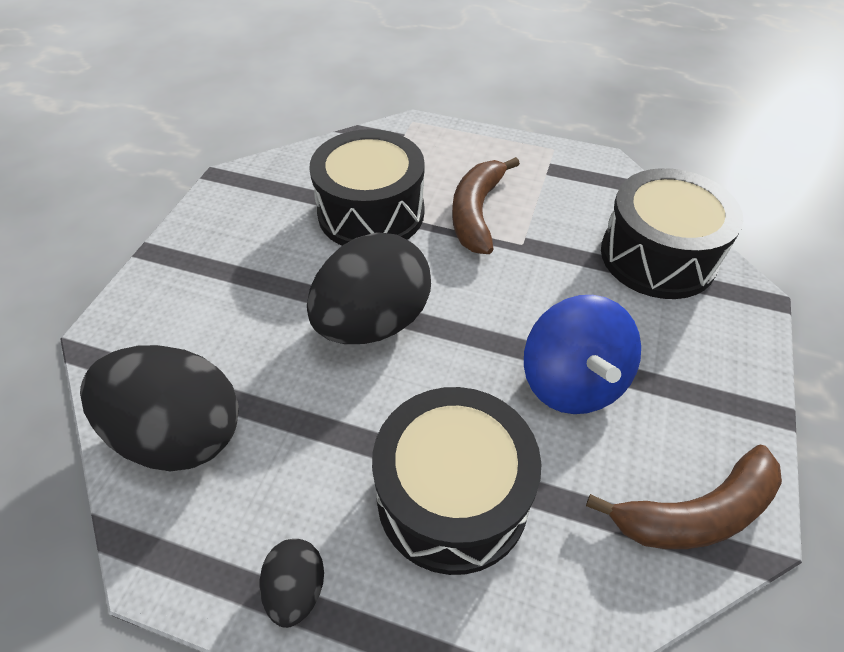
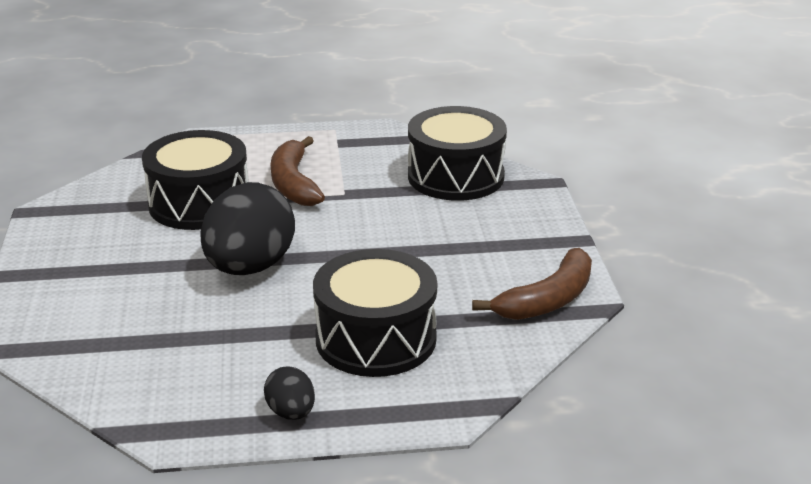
camera: 25 degrees left, 20 degrees down
black egg [80,345,239,471] -> none
blue spinning top [524,295,641,414] -> none

